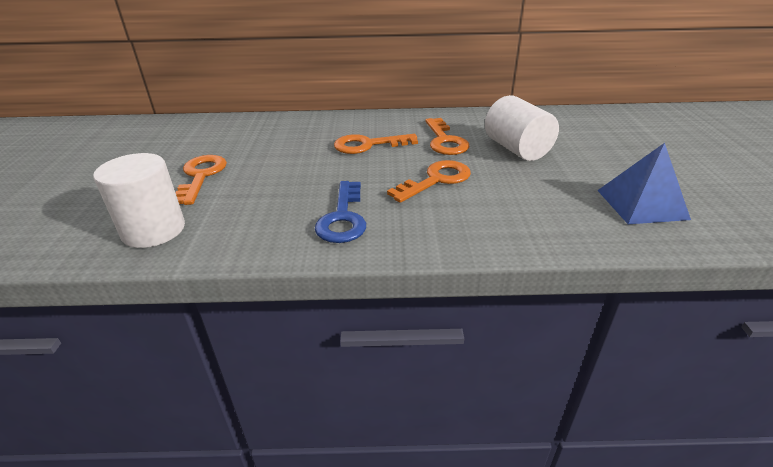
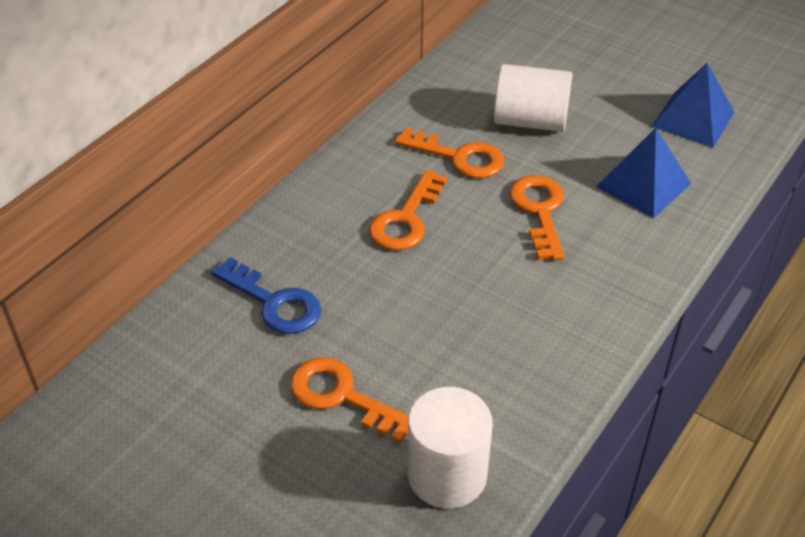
camera: 55 degrees left, 10 degrees up
blue key [315,181,366,243] -> blue key moved to [211,257,321,334]
none -> blue pyramid [596,128,691,218]

